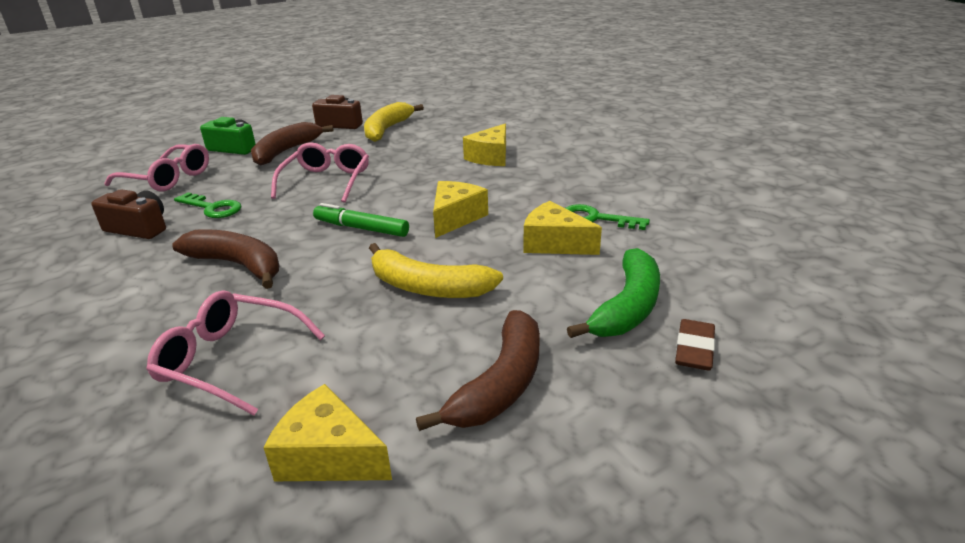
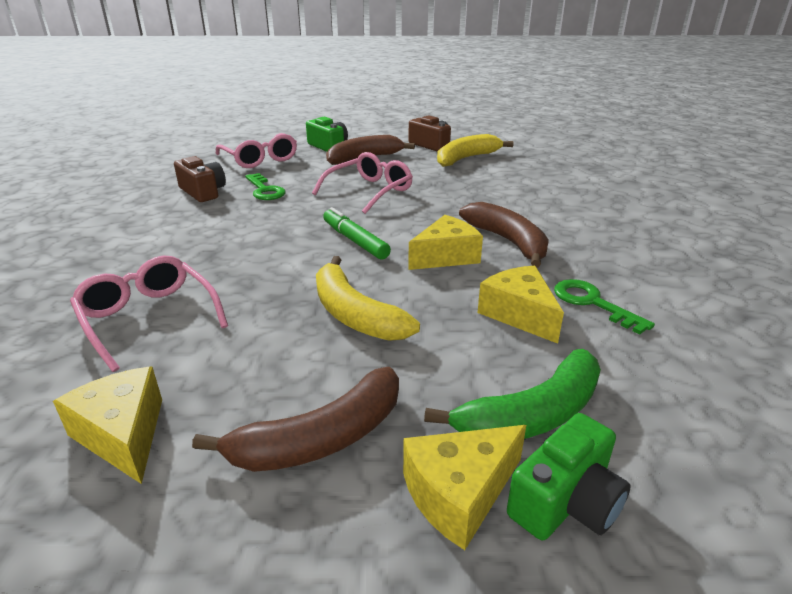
camera: 30 degrees right, 0 degrees up
brown banana [172,229,280,289] -> brown banana moved to [459,202,549,268]
yellow cheese [463,124,506,166] -> yellow cheese moved to [403,425,526,550]
brown eraser [675,319,715,371] -> green camera [507,413,631,540]

